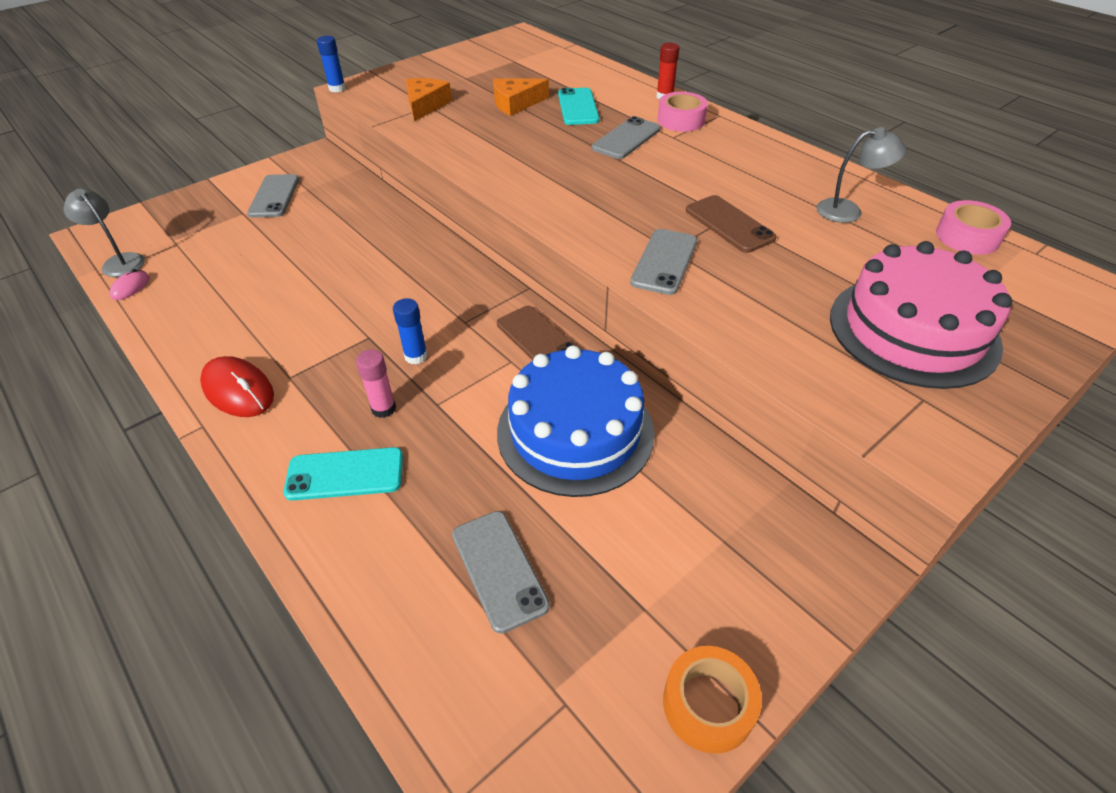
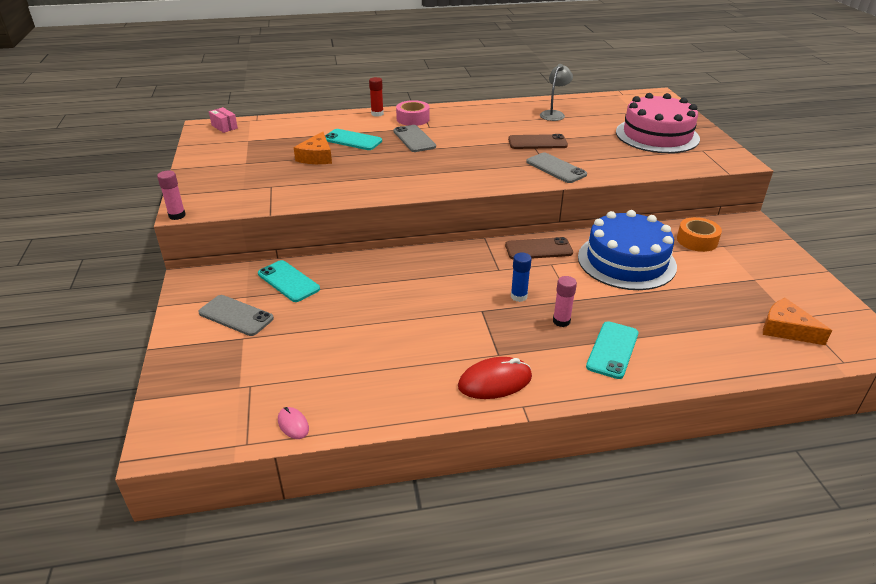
camera: 60 degrees left, 10 degrees down
grey lamp [64,189,145,277] -> none
blue glue stick [317,36,346,92] -> pink glue stick [157,170,186,220]
orange cheese [405,78,452,122] -> orange cheese moved to [763,298,832,345]
grey phone [452,511,550,634] -> none
orange tape [663,646,762,754] -> orange tape moved to [677,217,722,252]
pink tape [936,200,1011,255] -> none
none -> pink box [209,107,238,133]
none -> turquoise phone [258,260,320,302]

